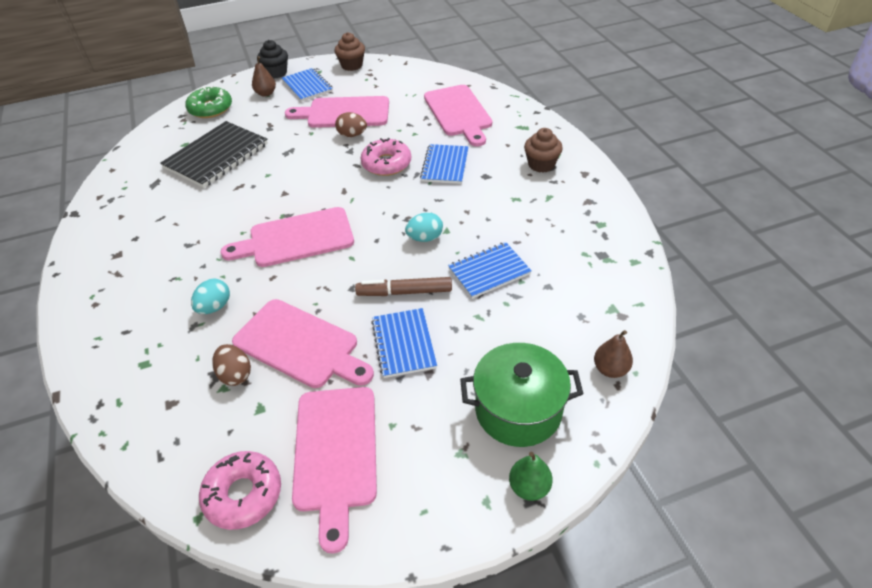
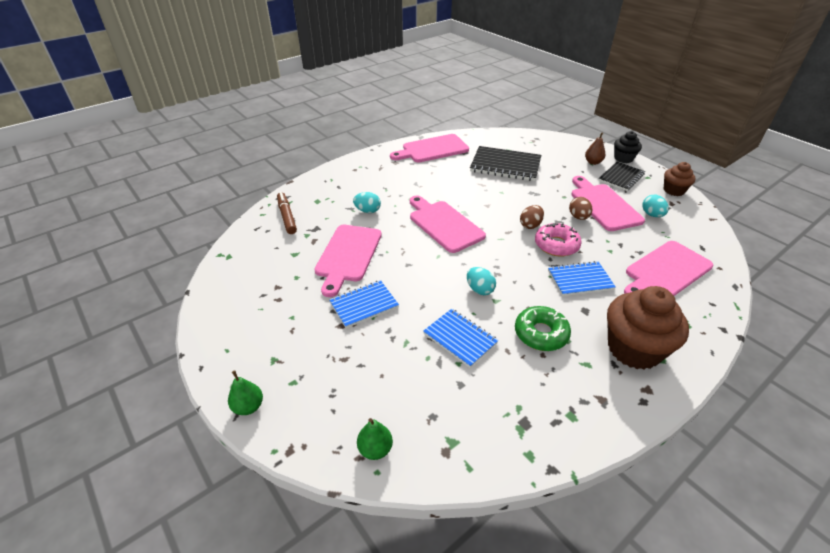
camera: 70 degrees right, 5 degrees down
green donut [185,85,232,118] -> green donut moved to [515,306,571,351]
pink donut [199,451,281,530] -> none
brown egg [212,344,251,386] -> brown egg moved to [520,205,544,229]
blue notebook [282,68,333,102] -> black notebook [598,162,645,191]
pink cutting board [292,387,377,554] -> pink cutting board moved to [390,134,469,163]
brown marker [355,277,452,296] -> brown marker moved to [277,192,297,234]
green pot [460,343,583,447] -> none
brown cupcake [524,128,563,173] -> brown cupcake [607,286,689,370], size x1.80
brown pear [594,330,633,378] -> green pear [357,418,393,460]
none -> turquoise egg [642,195,669,217]

